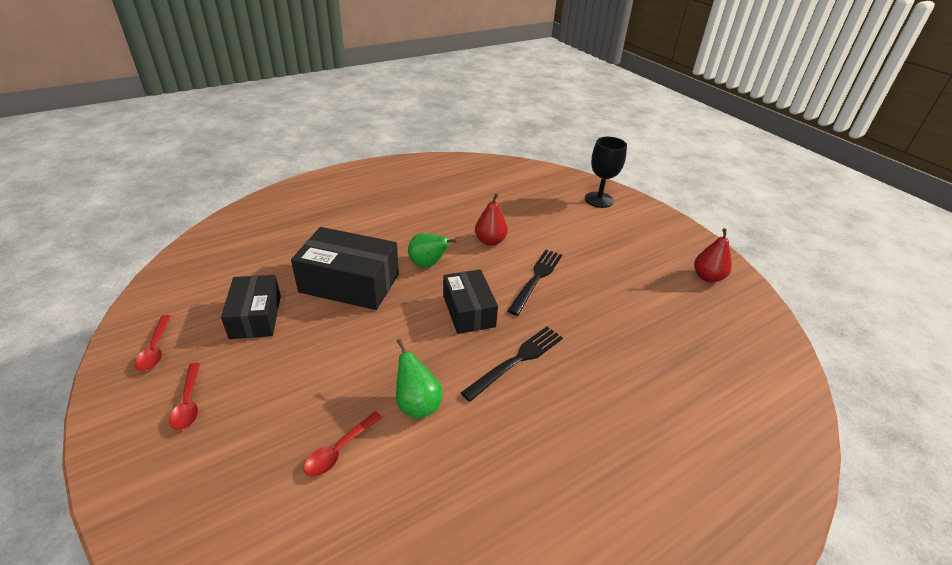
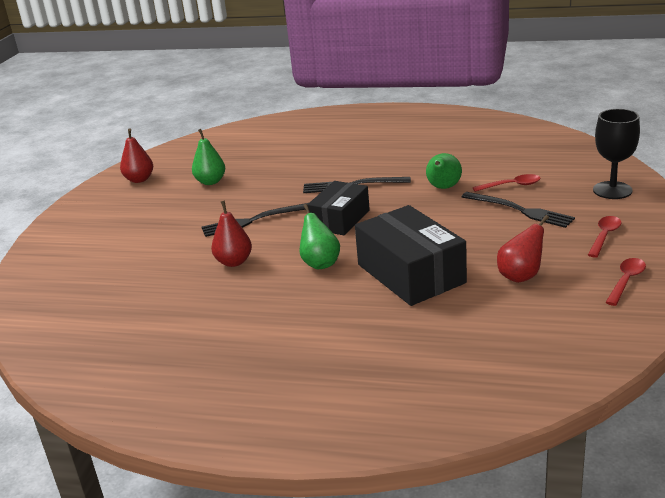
camera: 130 degrees left, 10 degrees down
black box [221,275,281,339] -> red pear [497,215,549,283]
black goblet [585,137,627,208] -> black goblet moved to [593,109,640,199]
none -> green pear [192,129,225,185]
none -> black fork [462,192,575,228]

